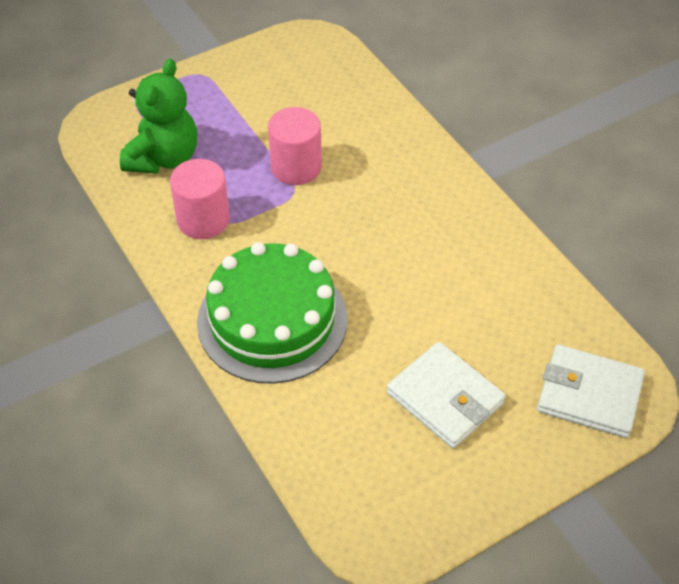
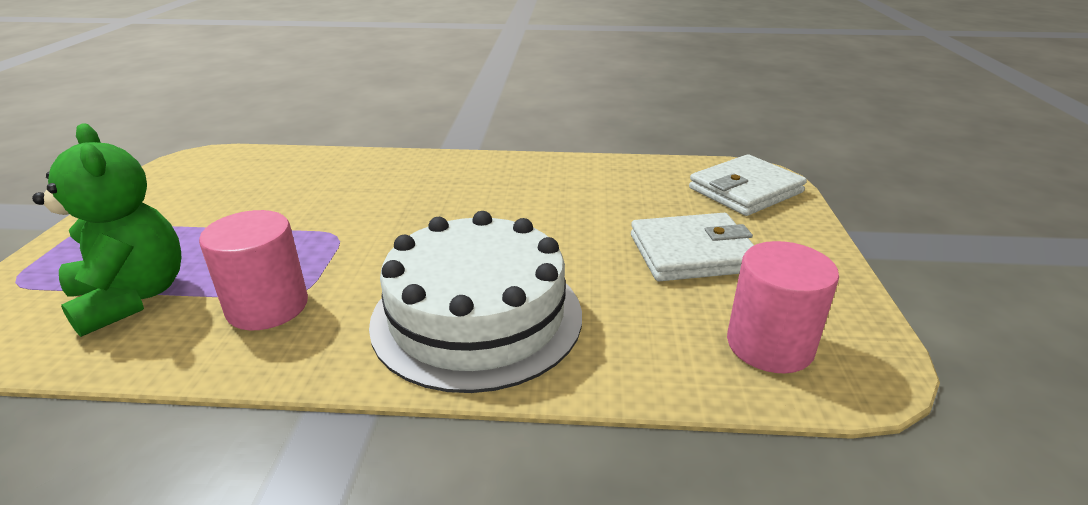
camera: 55 degrees left, 20 degrees down
green cake [197,242,347,384] -> white cake [369,211,582,393]
pink cylinder [268,107,322,185] -> pink cylinder moved to [727,241,839,374]

